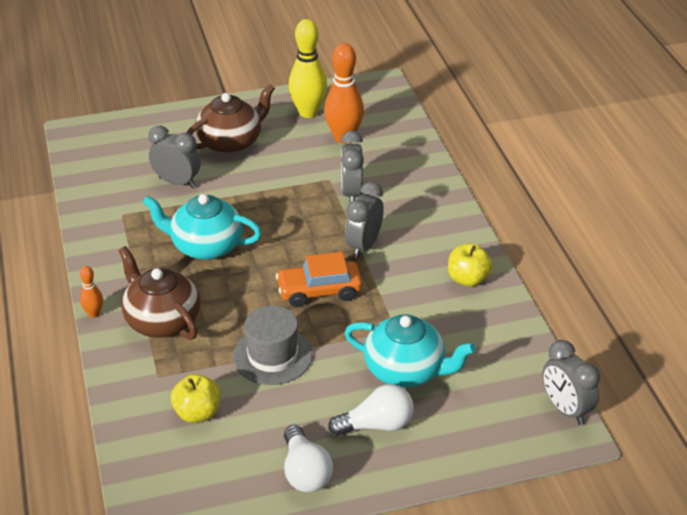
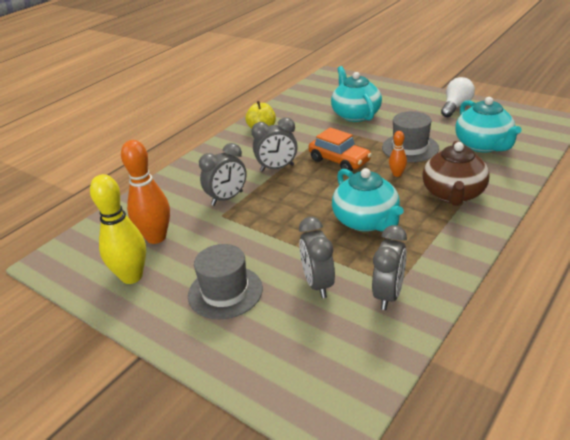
camera: 125 degrees left, 5 degrees down
orange bowling pin [80,266,103,318] -> orange bowling pin moved to [389,131,407,177]
yellow apple [171,374,220,423] -> turquoise teapot [455,97,522,153]
brown teapot [186,84,275,154] -> grey hat [188,244,263,319]
white light bulb [328,384,414,436] -> none
grey clock [542,340,600,425] -> grey clock moved to [372,225,407,310]

